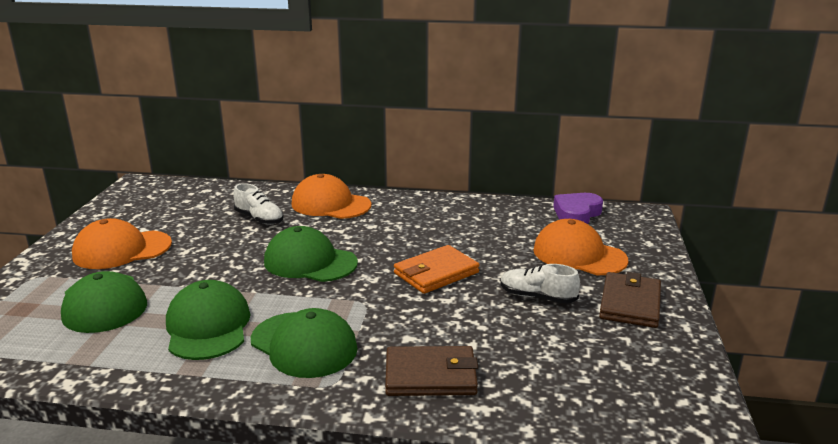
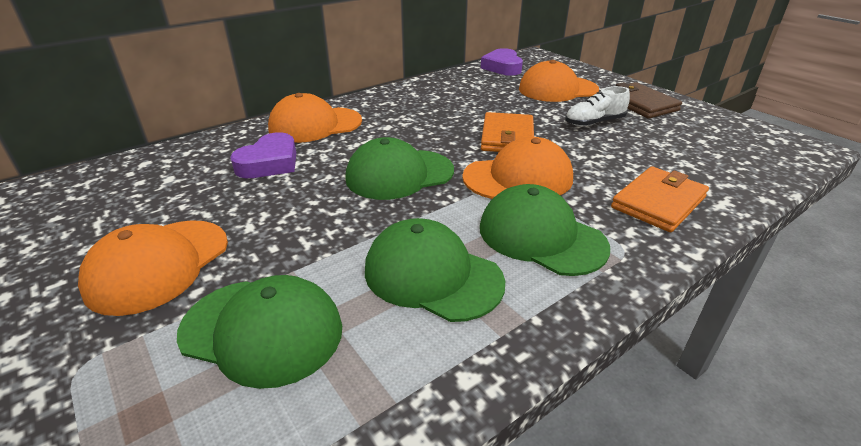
camera: 45 degrees left, 10 degrees up
white shoe [233,183,284,225] -> purple heart [230,132,296,178]
green cap [251,308,358,378] -> green cap turned 135 degrees counterclockwise [480,184,610,276]
brown wallet [385,346,478,396] -> orange wallet [611,166,709,232]
none -> orange cap [462,137,573,199]

